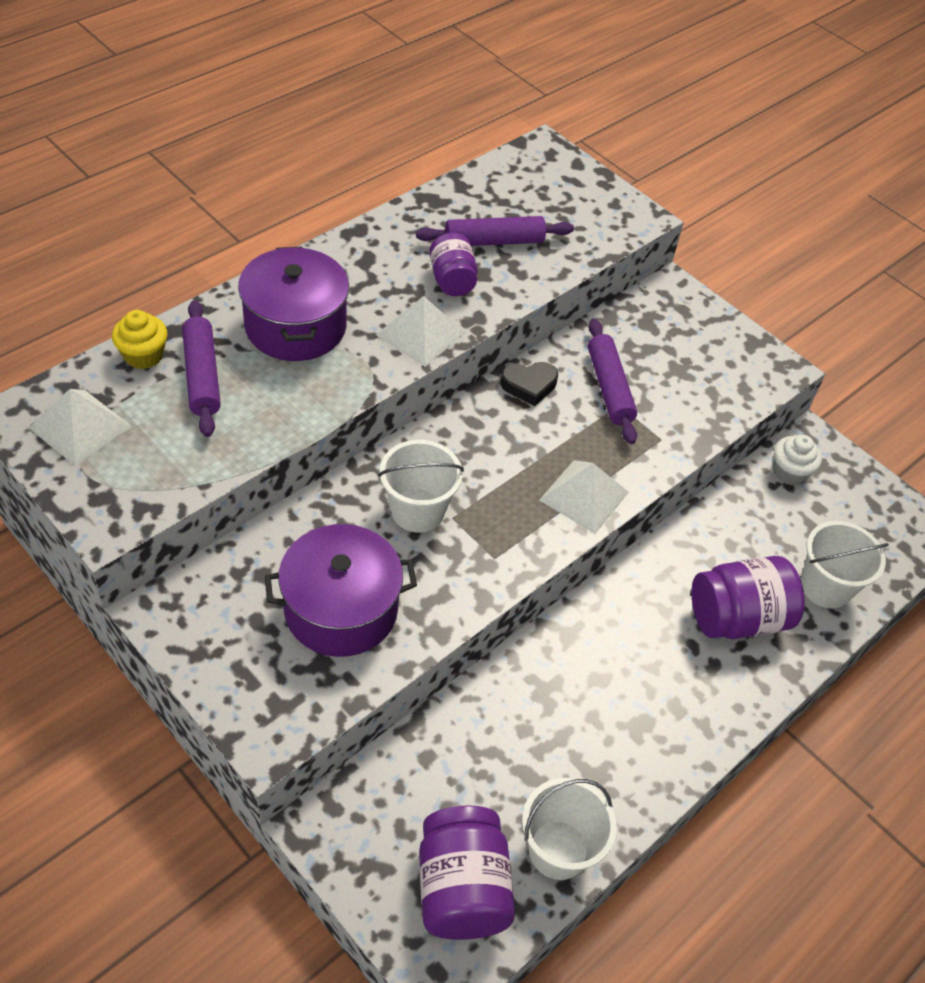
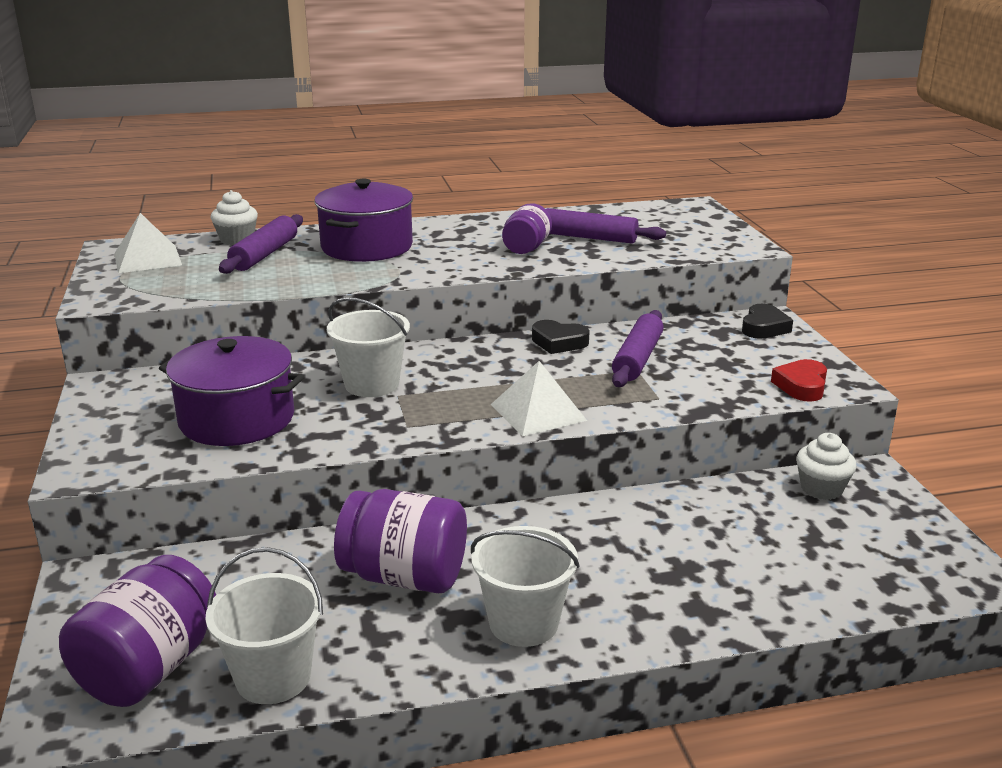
camera: 35 degrees right, 25 degrees down
yellow cupcake [112,310,168,369] -> white cupcake [210,190,258,245]
white pyramid [376,296,465,367] -> none
purple jar [692,556,805,639] -> purple jar moved to [334,489,467,593]
white bucket [801,521,889,609] -> white bucket moved to [471,526,580,647]
none -> black heart [742,304,793,339]
none -> red heart [771,359,827,402]

